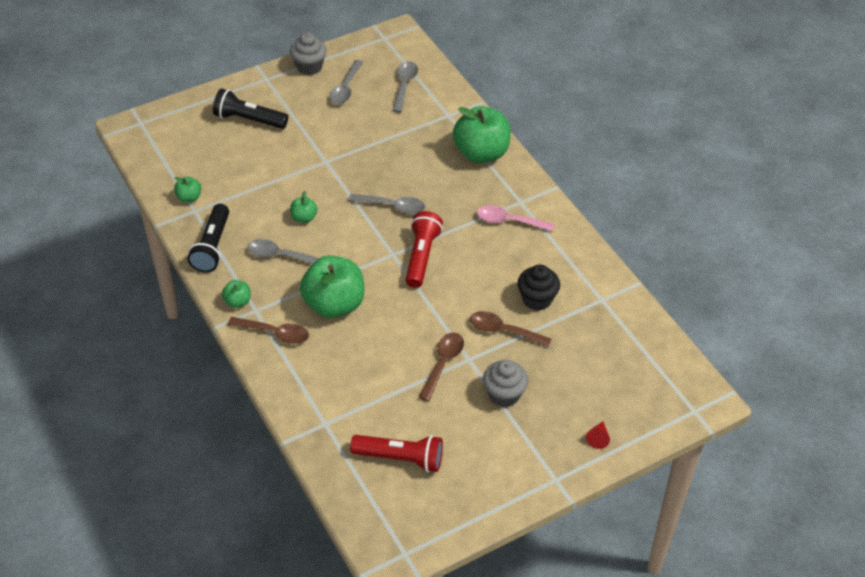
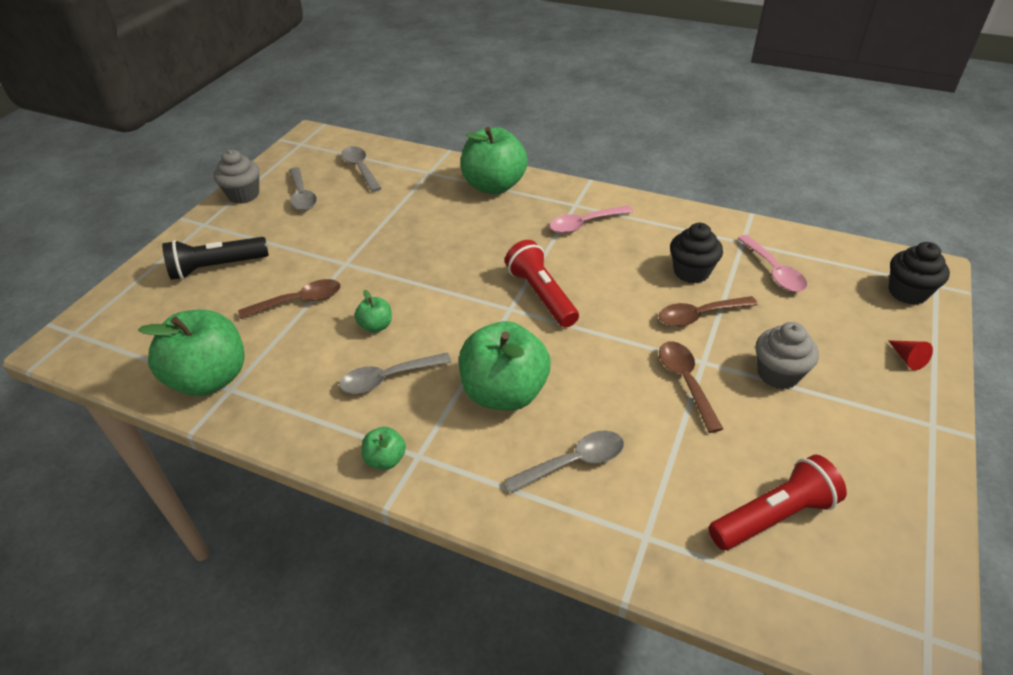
camera: 35 degrees left, 5 degrees down
green apple [174,176,201,203] -> green apple [138,309,245,396], size x2.22
black flashlight [187,204,229,273] -> none
brown spoon [228,317,309,344] -> brown spoon moved to [238,279,341,319]
grey spoon [348,194,425,214] -> grey spoon moved to [505,430,624,493]
none -> pink spoon [737,235,807,292]
none -> black cupcake [889,242,950,305]

